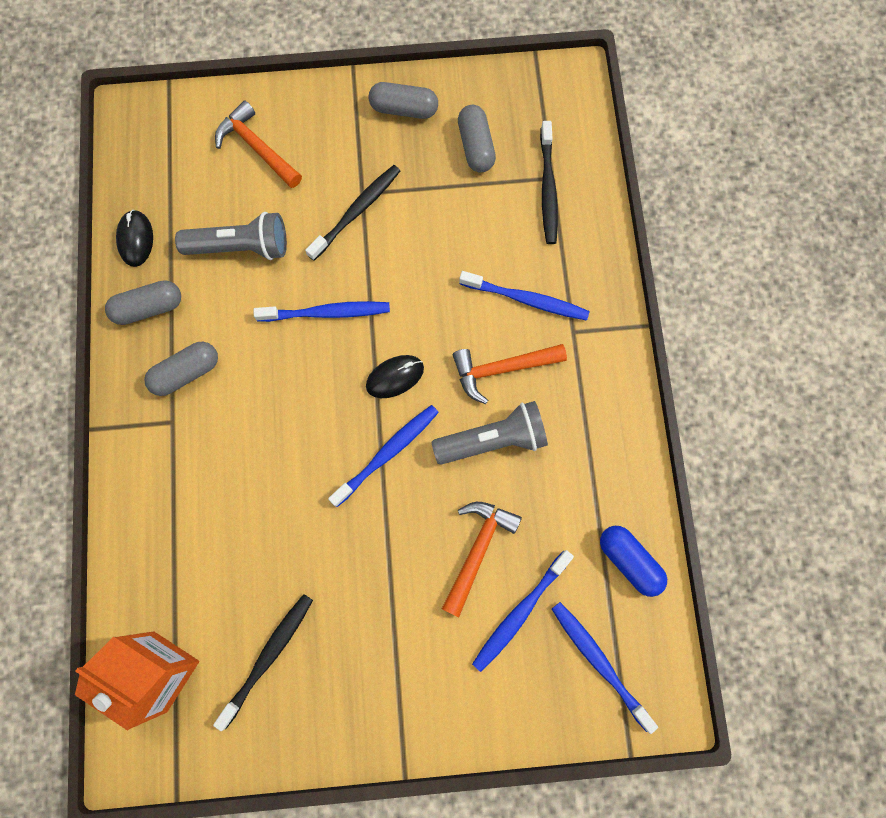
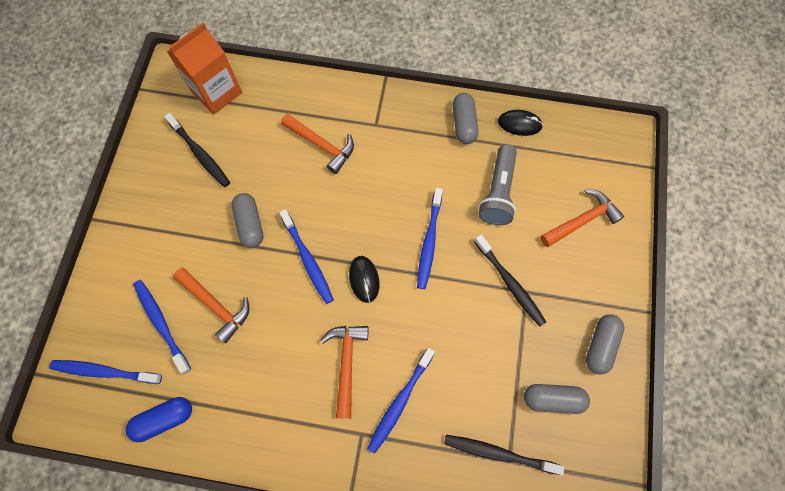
camera: 105 degrees right, 5 degrees down
grey capsule [144,342,218,396] -> grey capsule moved to [232,193,263,248]
grey flashlight [432,401,548,465] -> none
blue toothbrush [552,602,658,734] -> blue toothbrush turned 150 degrees counterclockwise [49,360,162,384]
none -> orange hammer [281,114,354,174]

